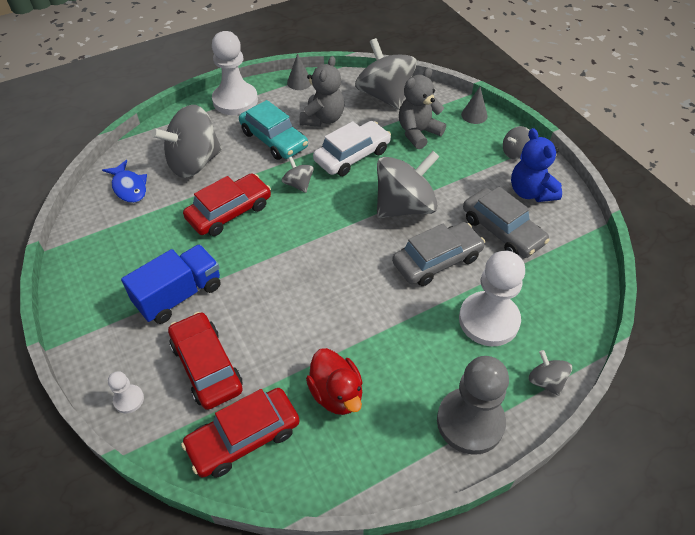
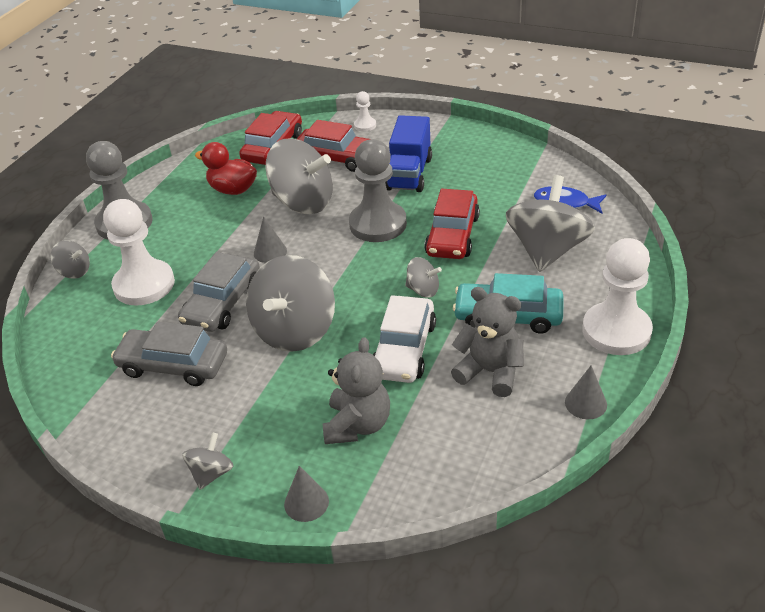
camera: 145 degrees right, 10 degrees down
grey teddy bear [300,56,345,127] -> grey teddy bear turned 135 degrees clockwise [451,287,524,397]
grey spinning top [355,38,417,110] -> grey spinning top moved to [265,139,333,214]
blue teddy bear [511,128,562,202] -> none
none -> grey cone [254,216,287,263]
none -> grey pawn [349,139,407,242]

